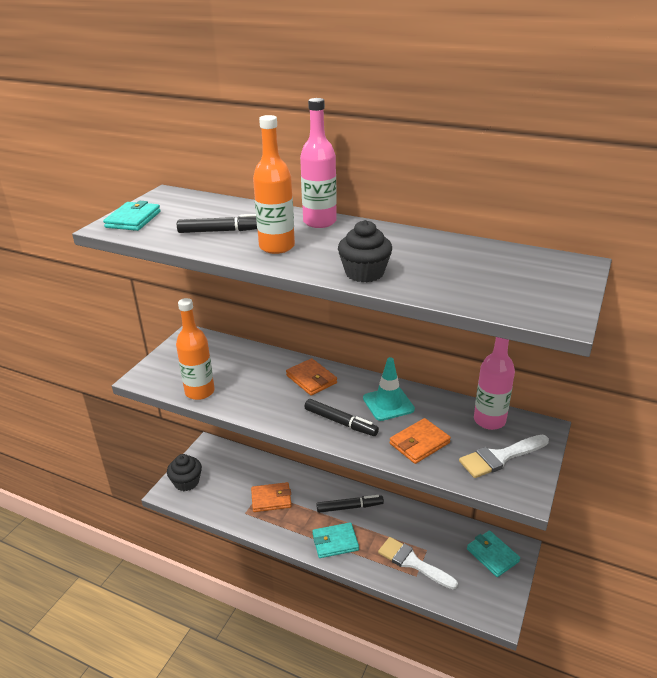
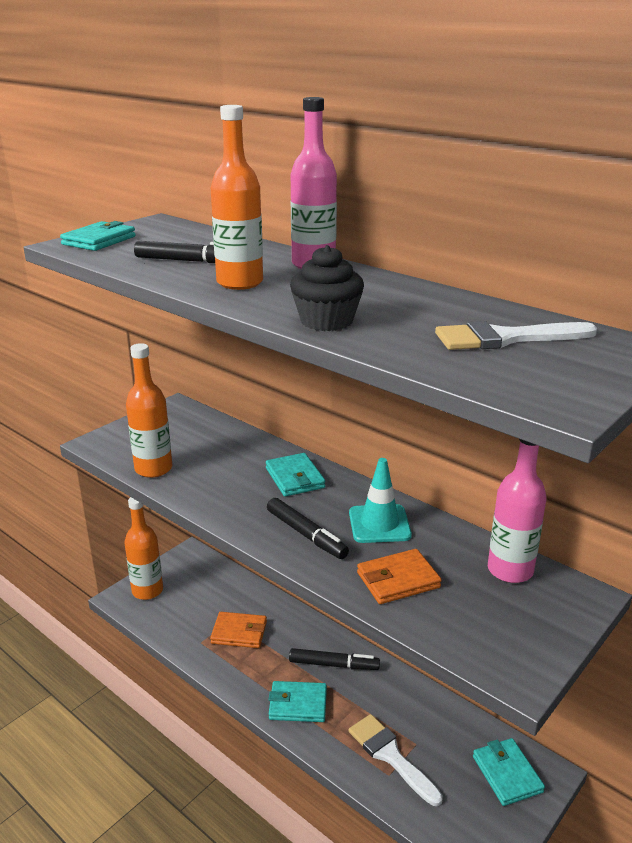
camera: 15 degrees right, 5 degrees down
black cupcake [167,454,202,491] -> orange bottle [124,497,163,600]
orange wallet [286,358,337,396] -> turquoise wallet [266,453,325,497]
white brush [459,435,549,478] -> white brush moved to [435,321,597,350]

